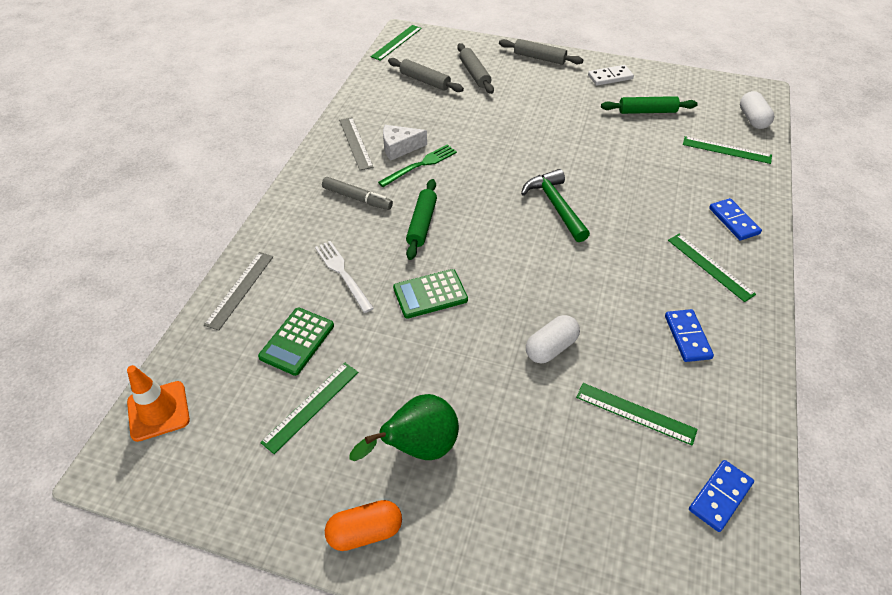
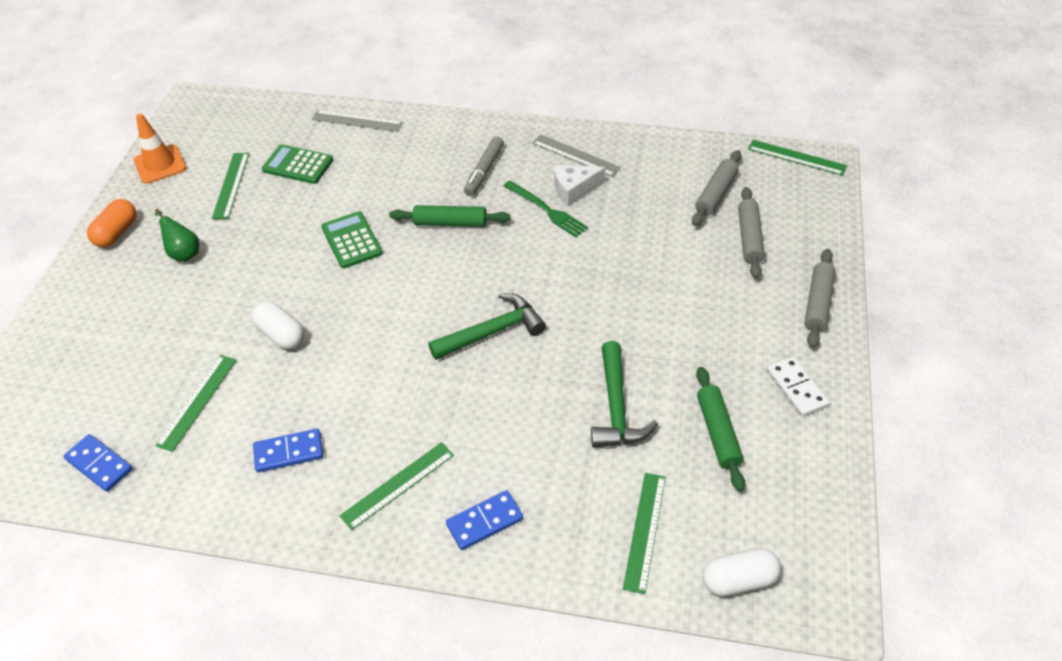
camera: 85 degrees right, 0 degrees up
orange traffic cone [127,365,190,442] -> orange traffic cone moved to [133,113,186,184]
green ruler [260,363,358,454] -> green ruler turned 60 degrees clockwise [212,153,249,219]
white fork [315,241,374,313] -> none
orange capsule [325,500,402,551] -> orange capsule turned 45 degrees clockwise [87,199,136,247]
grey ruler [339,117,374,170] -> grey ruler turned 60 degrees clockwise [532,134,621,177]
green pear [349,394,459,461] -> green pear [155,209,199,262], size x0.63
white cheese [383,125,427,160] -> white cheese turned 90 degrees counterclockwise [555,165,605,206]
grey rolling pin [457,43,494,94] -> grey rolling pin turned 60 degrees counterclockwise [738,187,765,279]
none -> green hammer [591,341,658,448]

